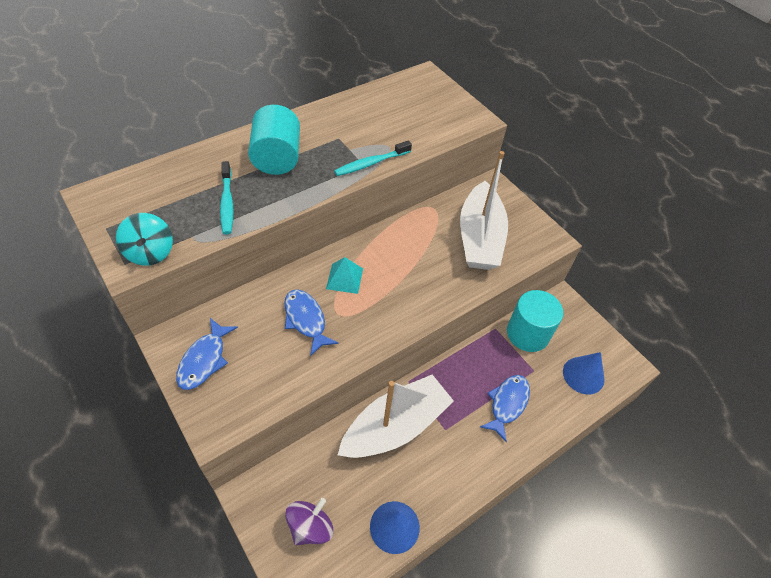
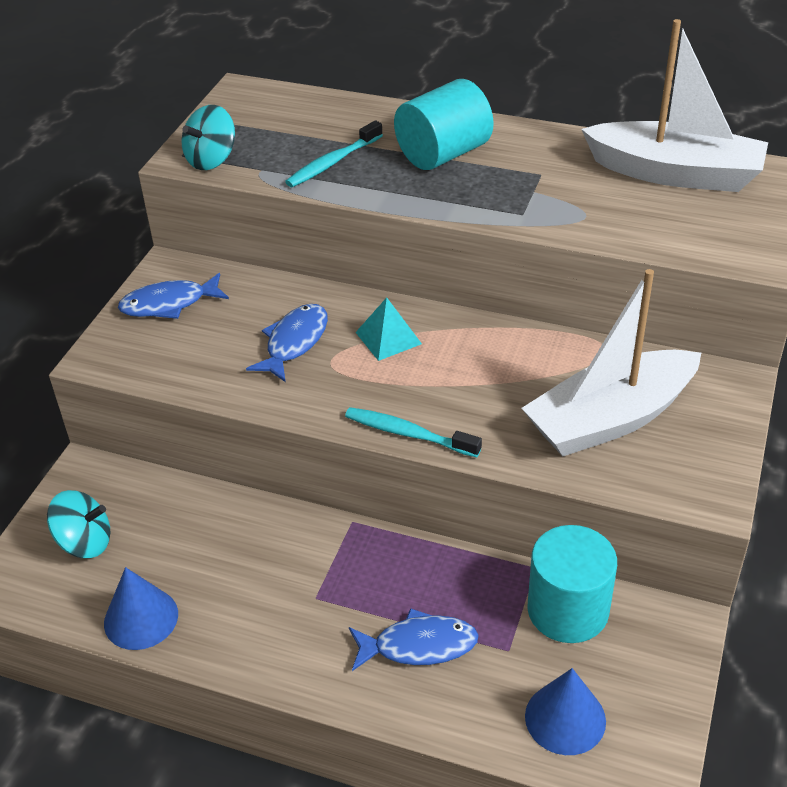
camera: 60 degrees right, 10 degrees down
purple spinning top [285,498,333,545] -> turquoise spinning top [47,490,110,558]
turquoise toothbrush [334,141,412,176] -> turquoise toothbrush moved to [345,407,482,457]
white boat [338,375,454,458] -> white boat moved to [581,19,768,192]

